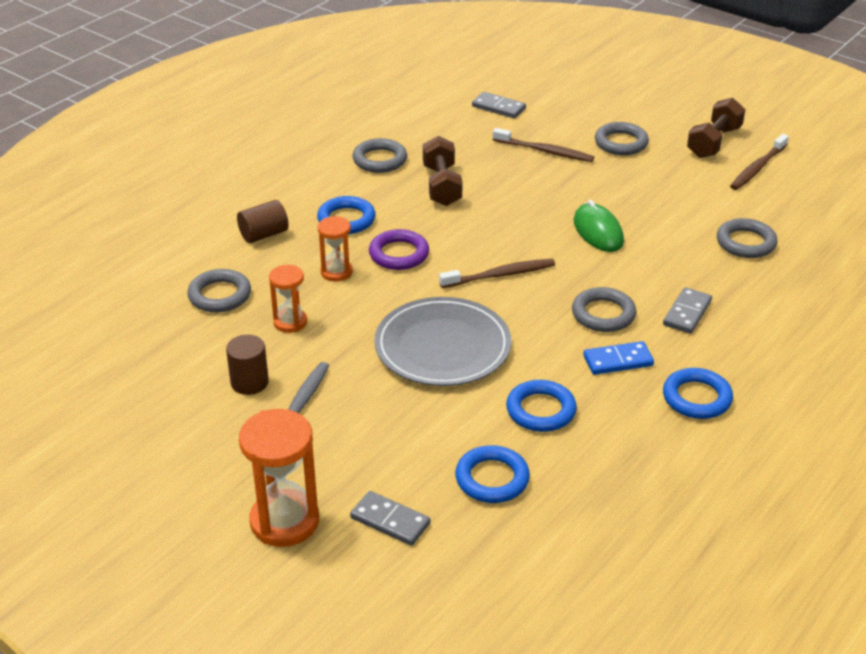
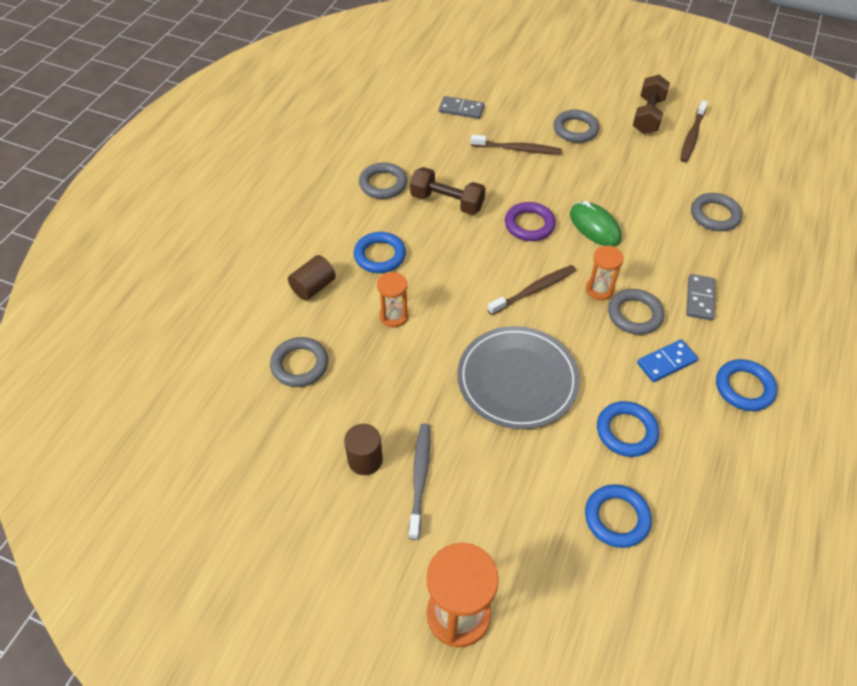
camera: 15 degrees left, 15 degrees up
orange hourglass [269,265,307,333] -> orange hourglass moved to [586,245,624,300]
grey domino [350,491,430,546] -> none
purple ring [369,229,429,270] -> purple ring moved to [505,202,556,241]
brown dumbbell [423,136,463,206] -> brown dumbbell turned 45 degrees counterclockwise [410,167,485,215]

